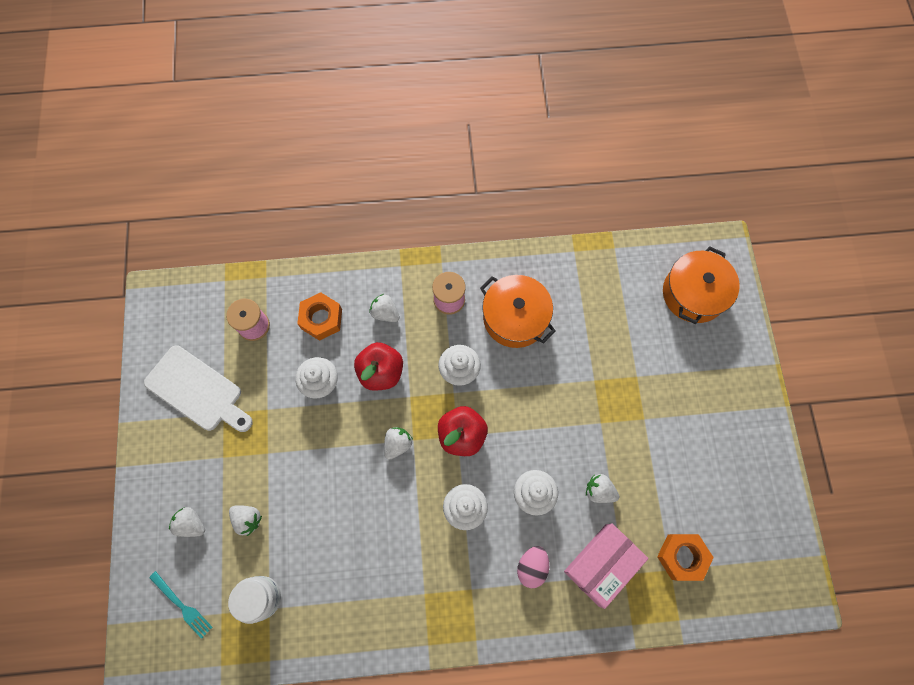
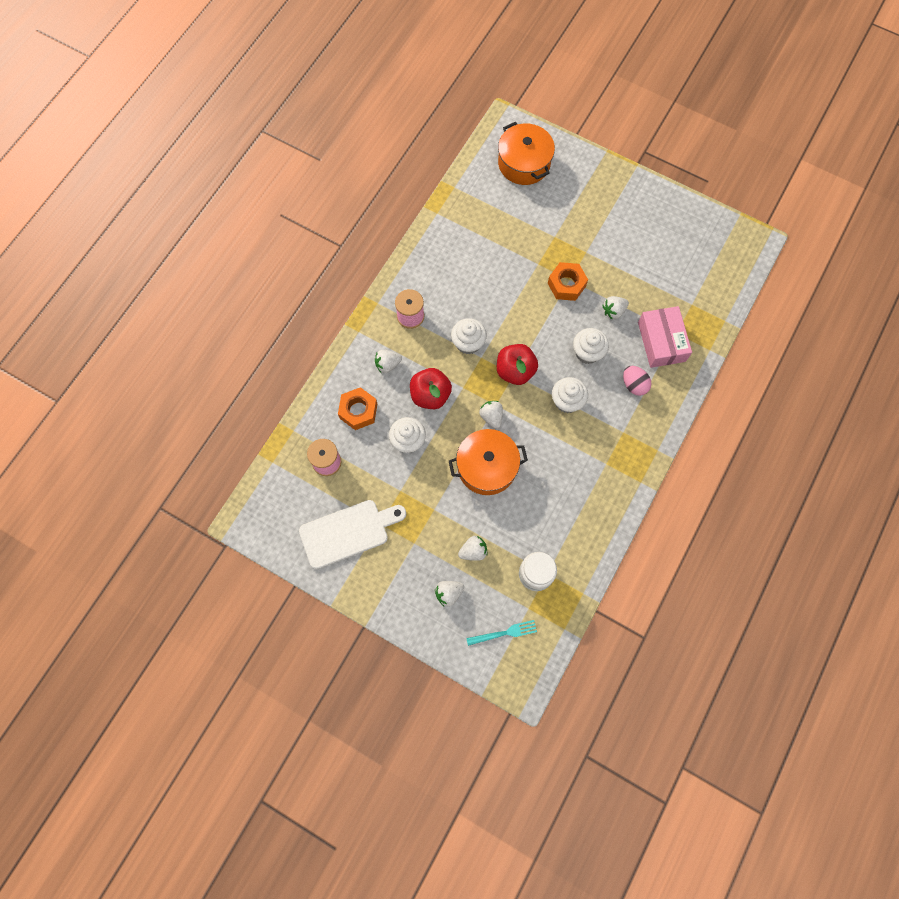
camera: 55 degrees left, 0 degrees up
orange pot [480,275,556,348] -> orange pot moved to [449,429,528,495]
orange nut [657,534,714,581] -> orange nut moved to [548,262,588,301]

